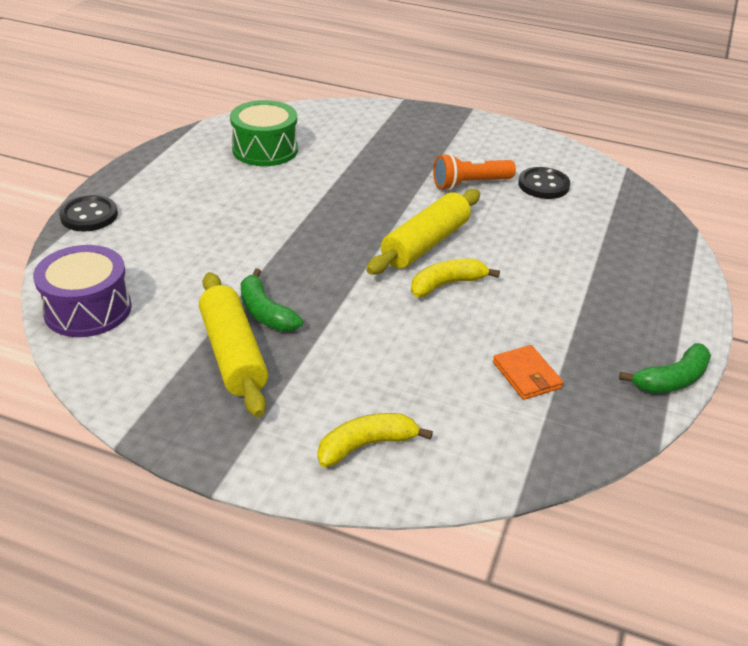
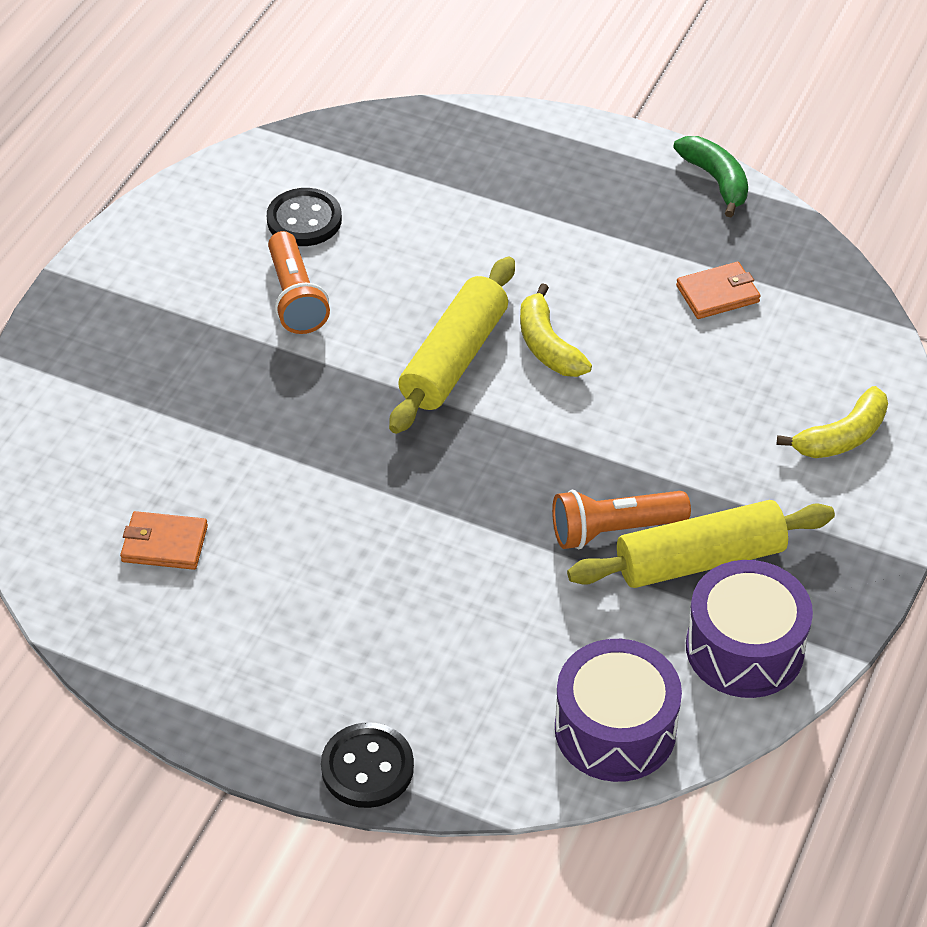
camera: 85 degrees left, 10 degrees up
green drum [230,100,298,166] -> orange wallet [120,511,208,570]
green banana [241,268,303,331] -> orange flashlight [552,490,691,549]
yellow banana [318,413,433,467] -> yellow banana turned 105 degrees counterclockwise [776,386,888,458]
yellow rolling pin [366,189,480,275] -> yellow rolling pin turned 75 degrees clockwise [389,256,515,434]
none -> purple drum [686,560,813,698]

